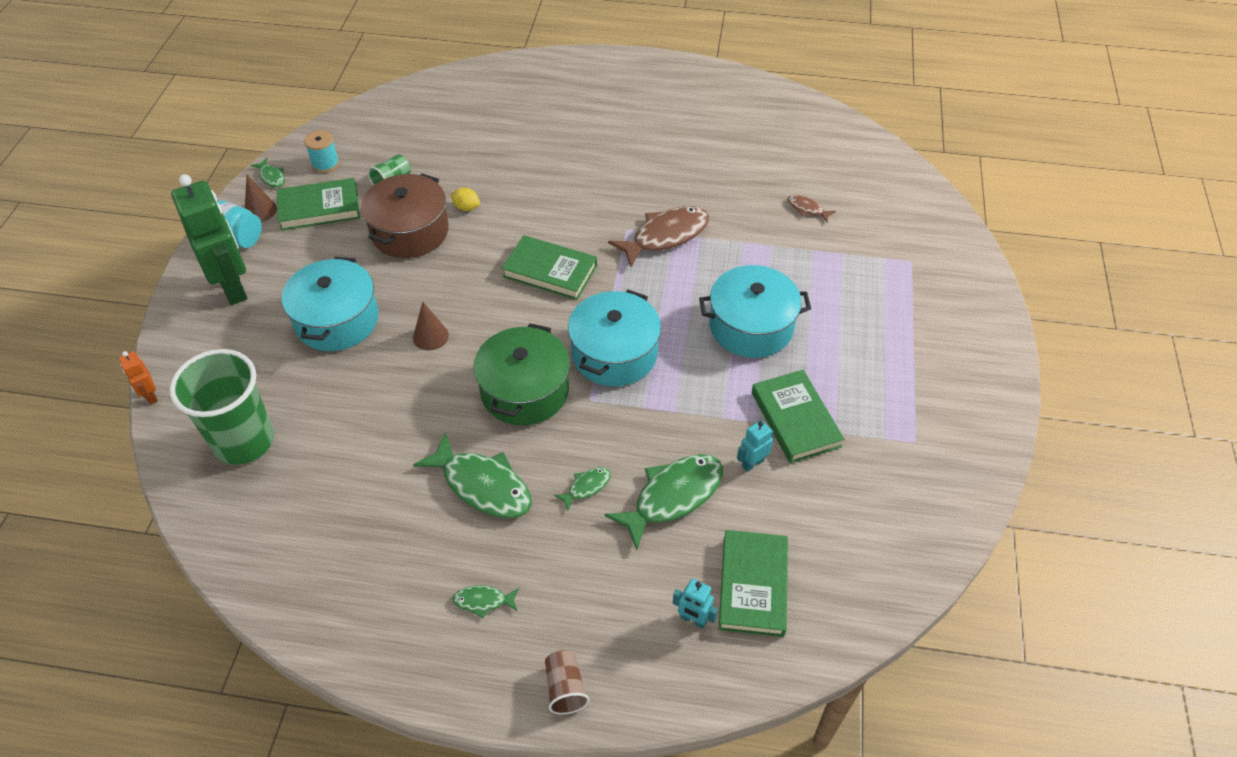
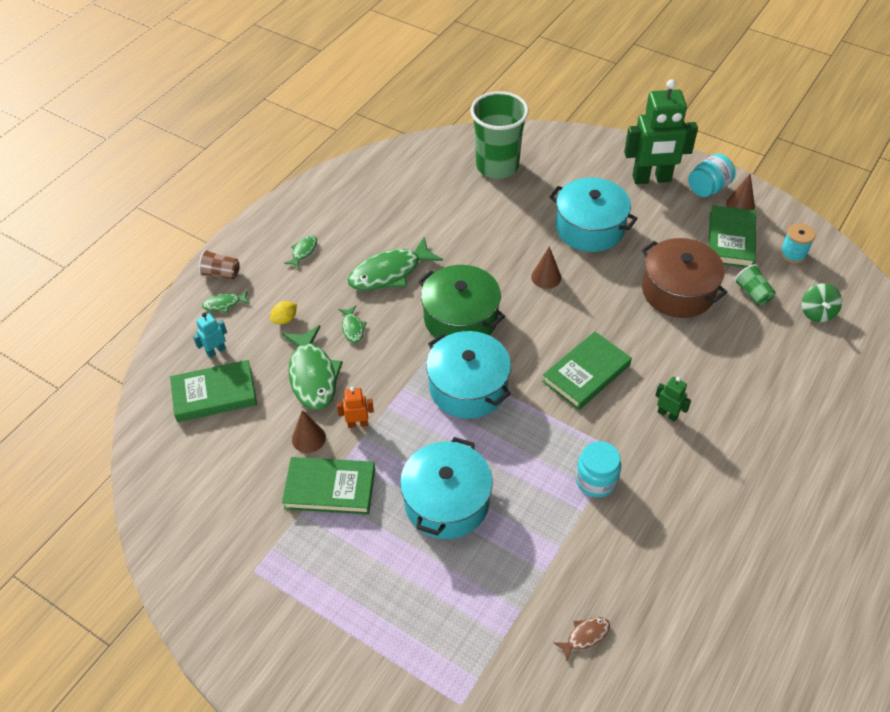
camera: 115 degrees right, 0 degrees up
orange robot [119,351,158,405] -> orange robot moved to [337,387,374,428]
green fish [251,158,285,188] -> green fish moved to [202,290,250,313]
yellow lemon [451,188,480,211] -> yellow lemon moved to [270,301,297,324]
brown fish [608,206,709,267] -> turquoise jar [576,441,621,497]
green book [719,530,788,637] -> green book turned 45 degrees counterclockwise [170,360,257,422]
turquoise robot [737,420,774,472] -> brown cone [292,410,326,453]
none -> green robot [655,376,691,422]
none -> green spinning top [802,283,842,322]

